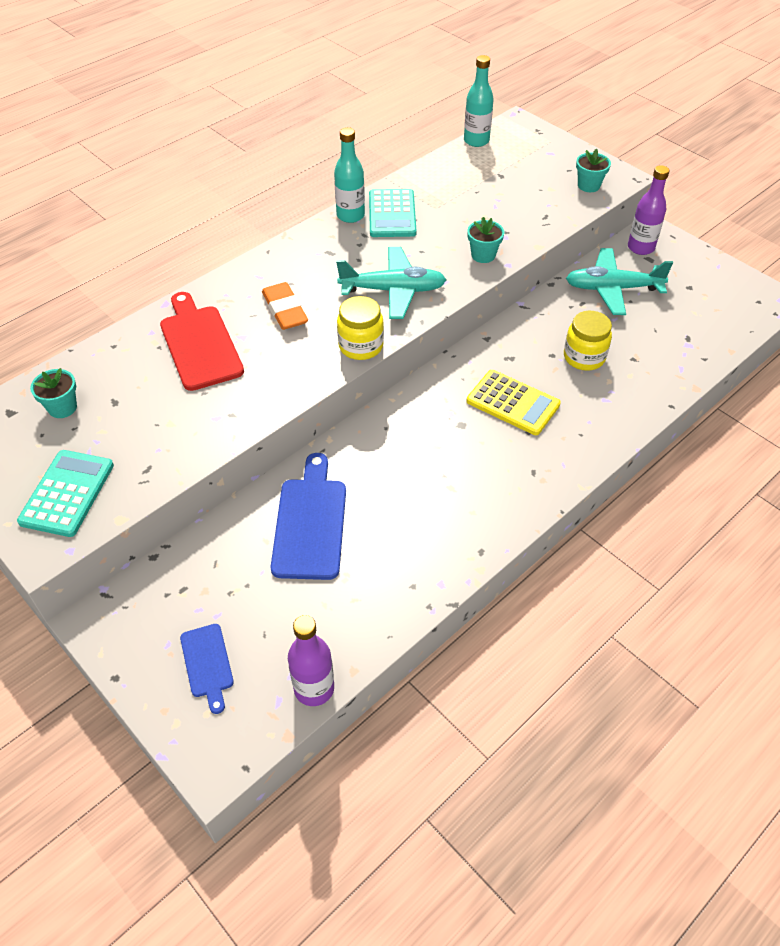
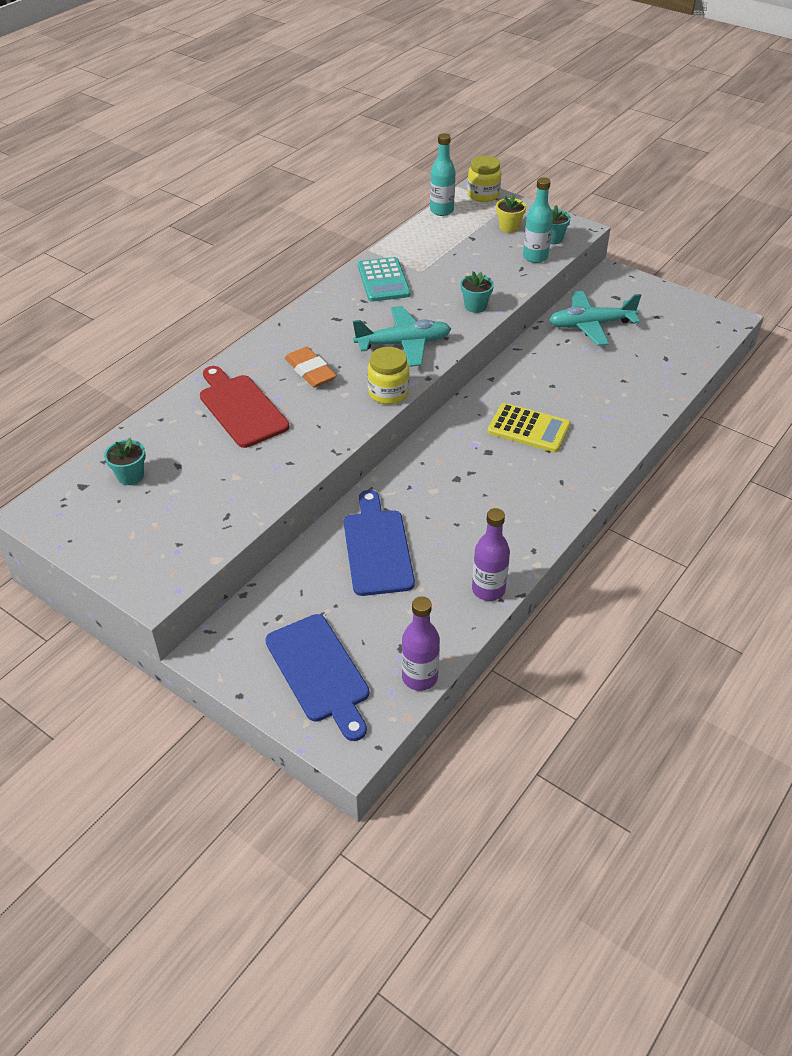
camera: 10 degrees left, 5 degrees down
turquoise calculator [17,450,114,537] -> none
blue cutting board [180,624,234,714] -> blue cutting board [265,614,369,741], size x1.78
turquoise bottle [334,127,365,223] -> turquoise bottle moved to [523,177,553,263]
yellow jar [564,311,612,371] -> yellow jar moved to [467,155,501,202]
purple bottle [628,165,670,255] -> purple bottle moved to [472,508,510,601]
none -> yellow flower pot [496,194,526,233]

